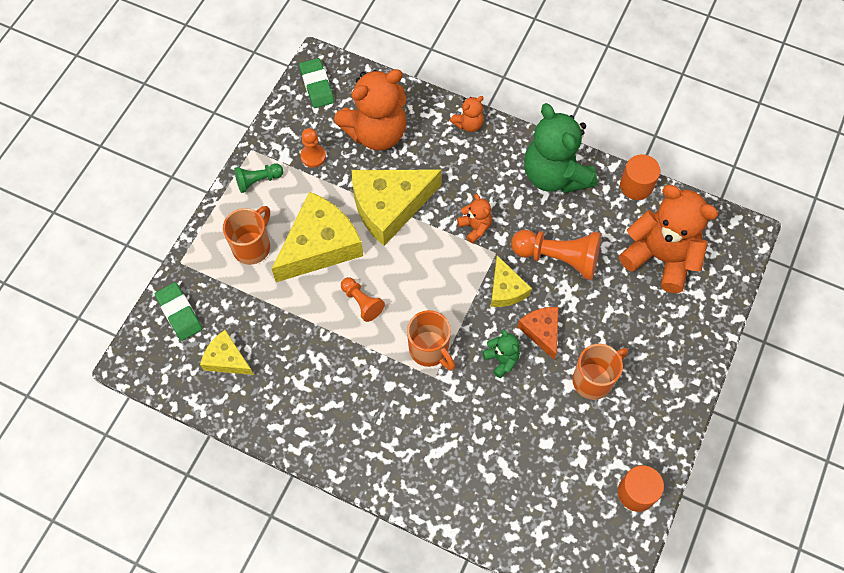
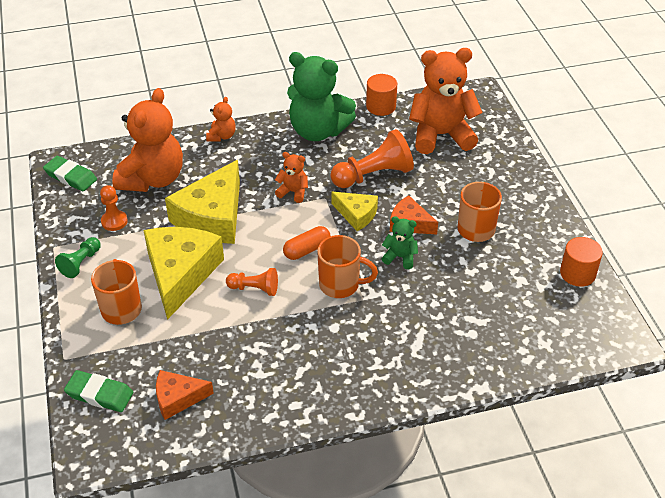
camera: 40 degrees left, 20 degrees down
yellow cheese [200,330,254,375] -> orange cheese [156,370,214,420]
none -> orange capsule [283,226,331,260]

